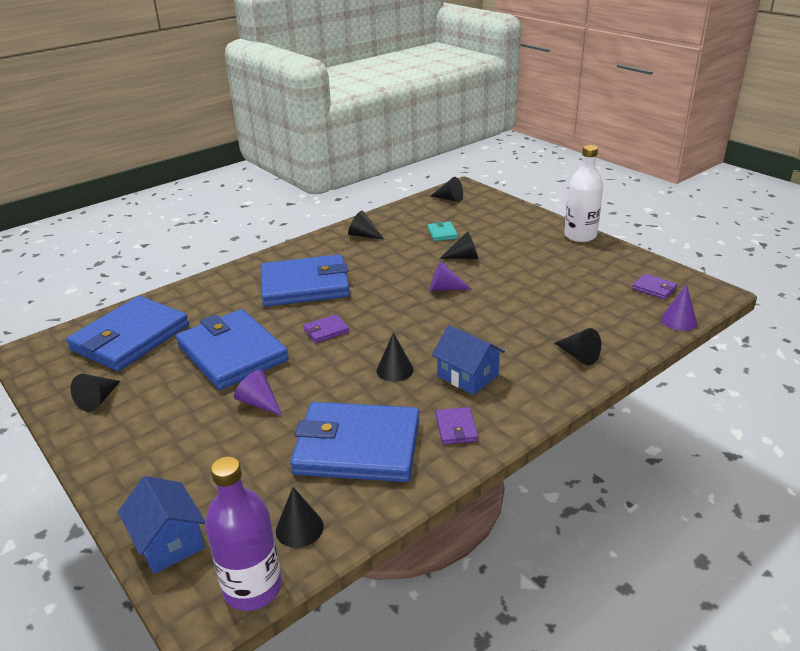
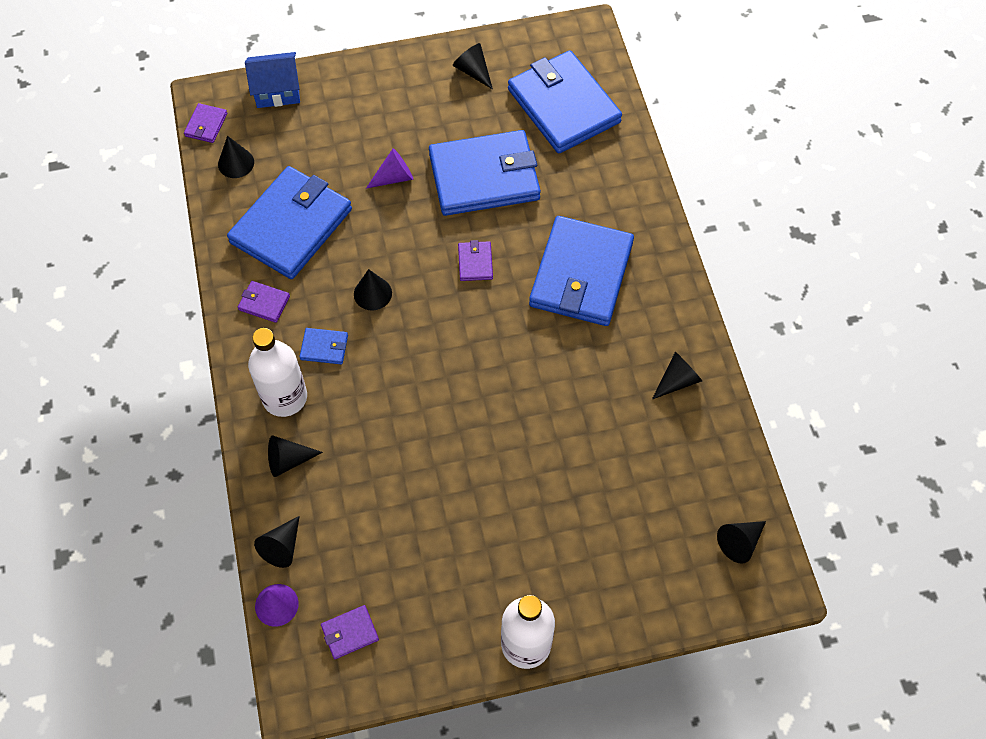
camera: 115 degrees right, 30 degrees up
purple bottle [205,456,282,611] -> purple wallet [184,103,227,143]
turquoise wallet [428,221,458,241] -> none
purple cone [430,261,471,291] -> none
blue house [432,325,505,395] -> blue wallet [299,328,348,364]
black cone [439,231,479,259] -> black cone moved to [254,516,300,568]
none -> white bottle [248,328,307,417]

